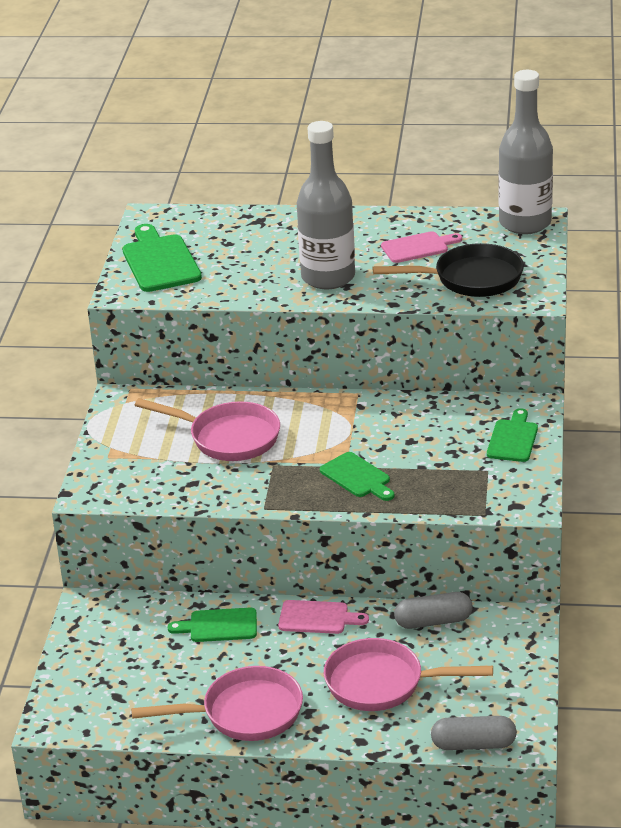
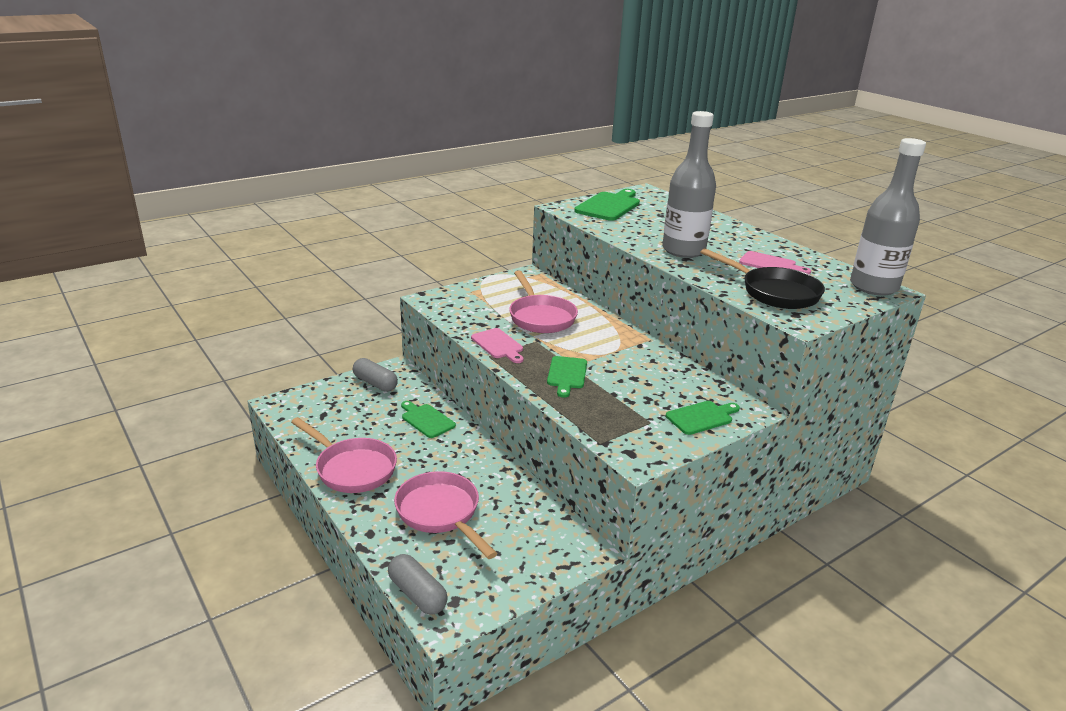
camera: 45 degrees right, 5 degrees down
pink cutting board [278,600,369,634] -> pink cutting board moved to [471,328,523,363]
grey capsule [394,592,473,629] -> grey capsule moved to [353,358,398,392]

